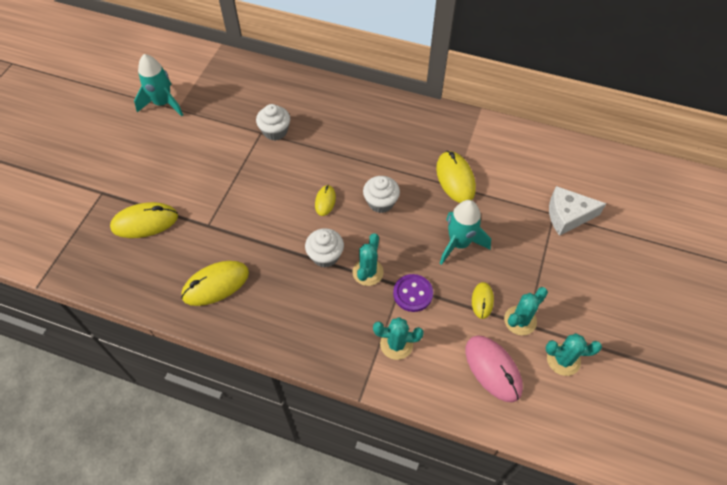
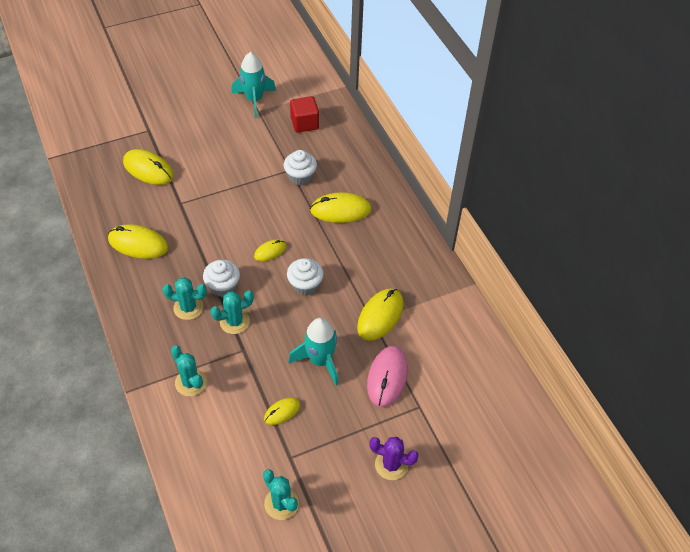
camera: 45 degrees right, 5 degrees down
purple button [393,274,433,312] -> none
pink mouse [465,335,523,402] -> pink mouse moved to [367,346,408,407]
turquoise cactus [504,287,548,335] -> turquoise cactus moved to [162,277,207,320]
white cheese [549,186,607,236] -> none
none -> red cube [290,96,319,133]
none -> yellow mouse [310,192,372,223]
none -> purple cactus [369,437,419,480]

